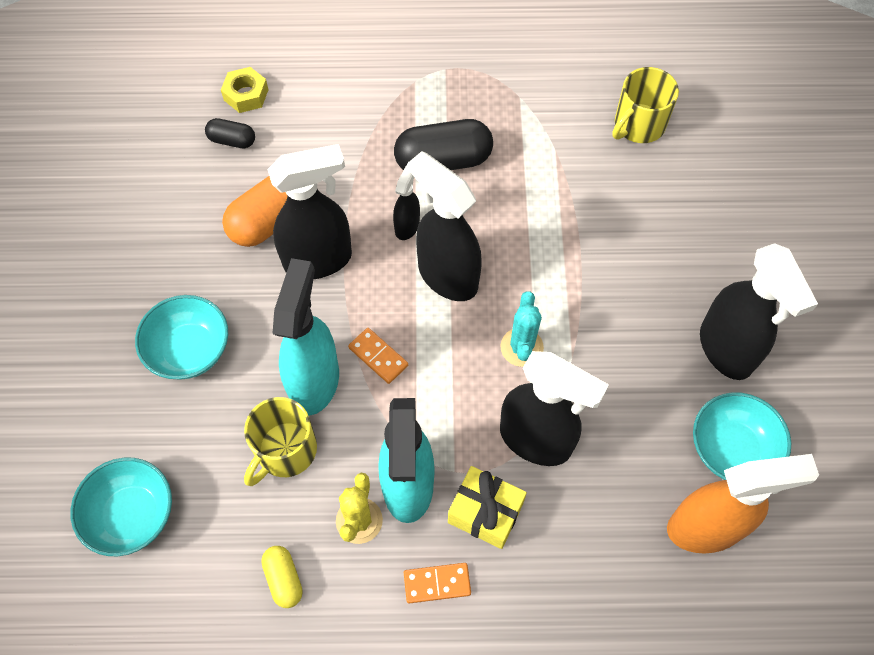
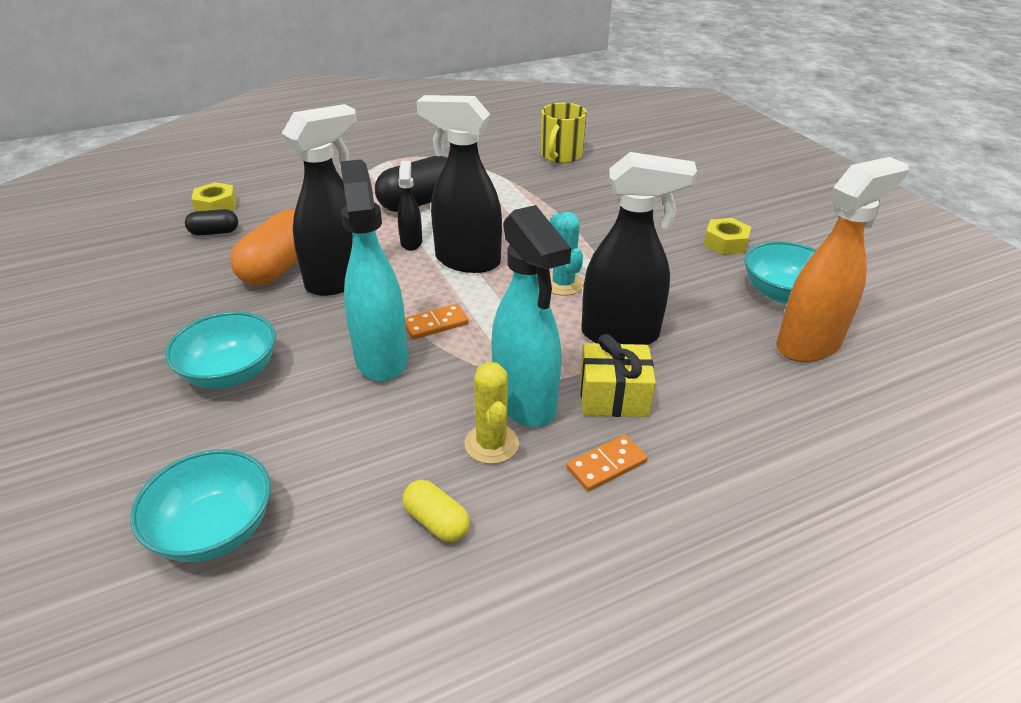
camera: 25 degrees left, 25 degrees down
yellow mug [244,397,317,486] -> none
orange domino [348,328,408,384] -> orange domino turned 45 degrees counterclockwise [405,304,469,340]
black spray bottle [700,243,818,380] -> yellow nut [704,218,751,255]

